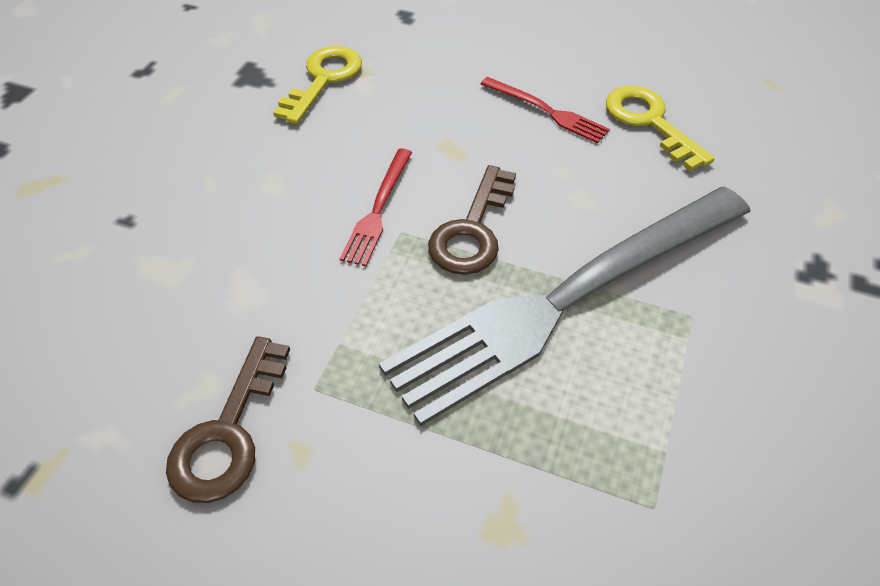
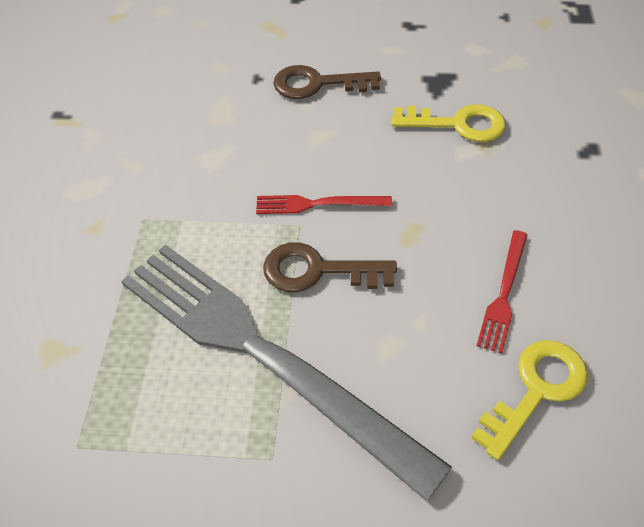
camera: 75 degrees right, 0 degrees up
brown key [166,336,290,503] -> brown key moved to [273,65,381,99]

